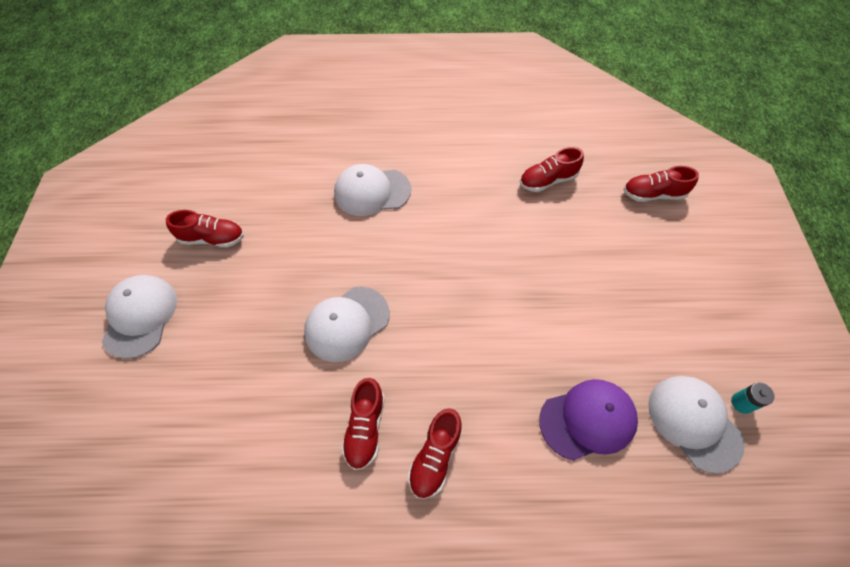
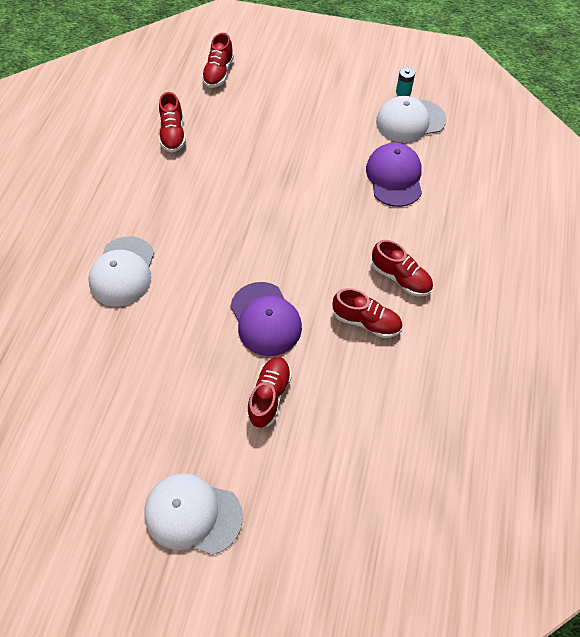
camera: 75 degrees left, 0 degrees up
red shoe [166,210,244,247] -> red shoe moved to [247,357,292,428]
white cap [304,287,390,362] -> purple cap [230,282,302,356]

